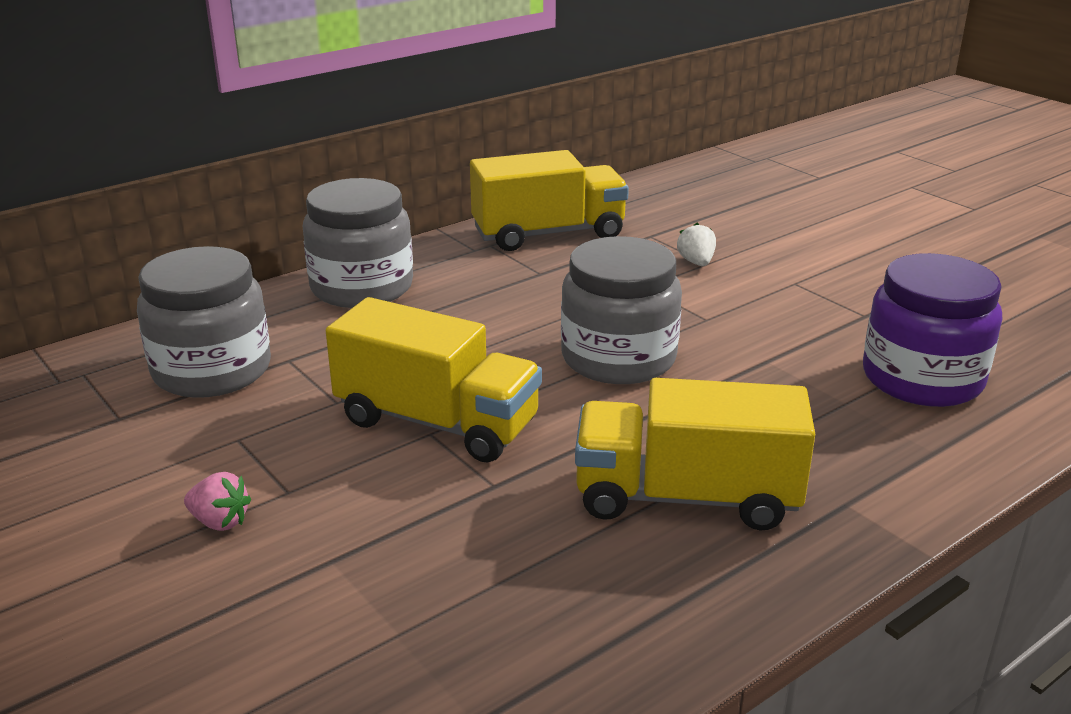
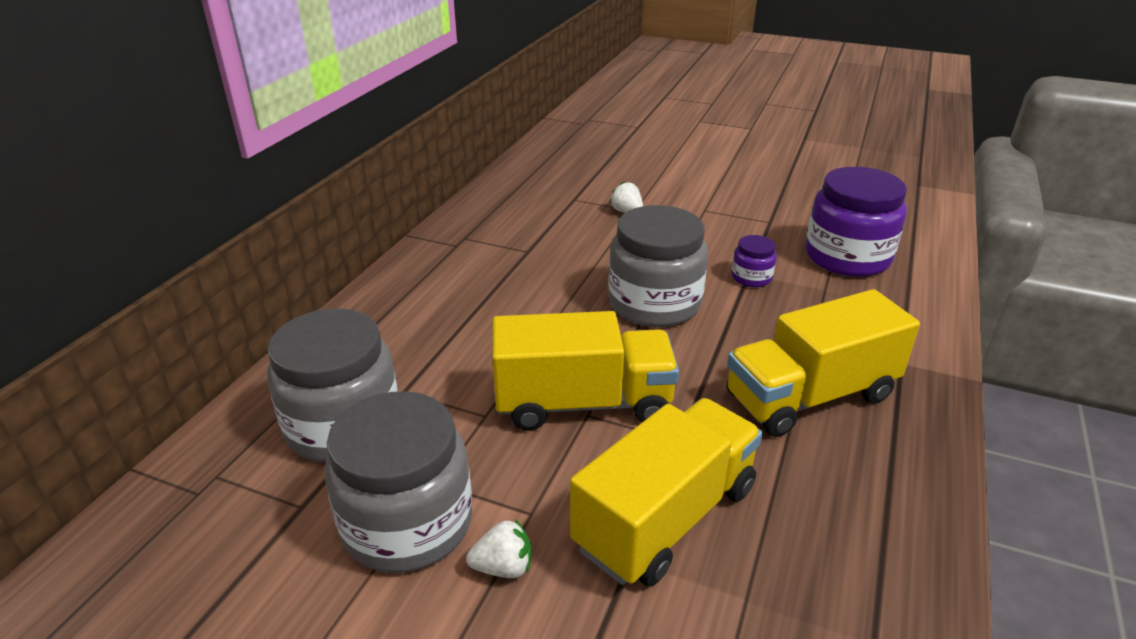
camera: 30 degrees left, 5 degrees up
pink strawberry [184,472,251,531] -> white strawberry [466,519,531,578]
grey jar [302,178,413,308] -> grey jar moved to [325,391,472,573]
yellow truck [470,150,629,251] -> yellow truck moved to [570,398,762,587]
none -> purple jar [732,235,777,287]

